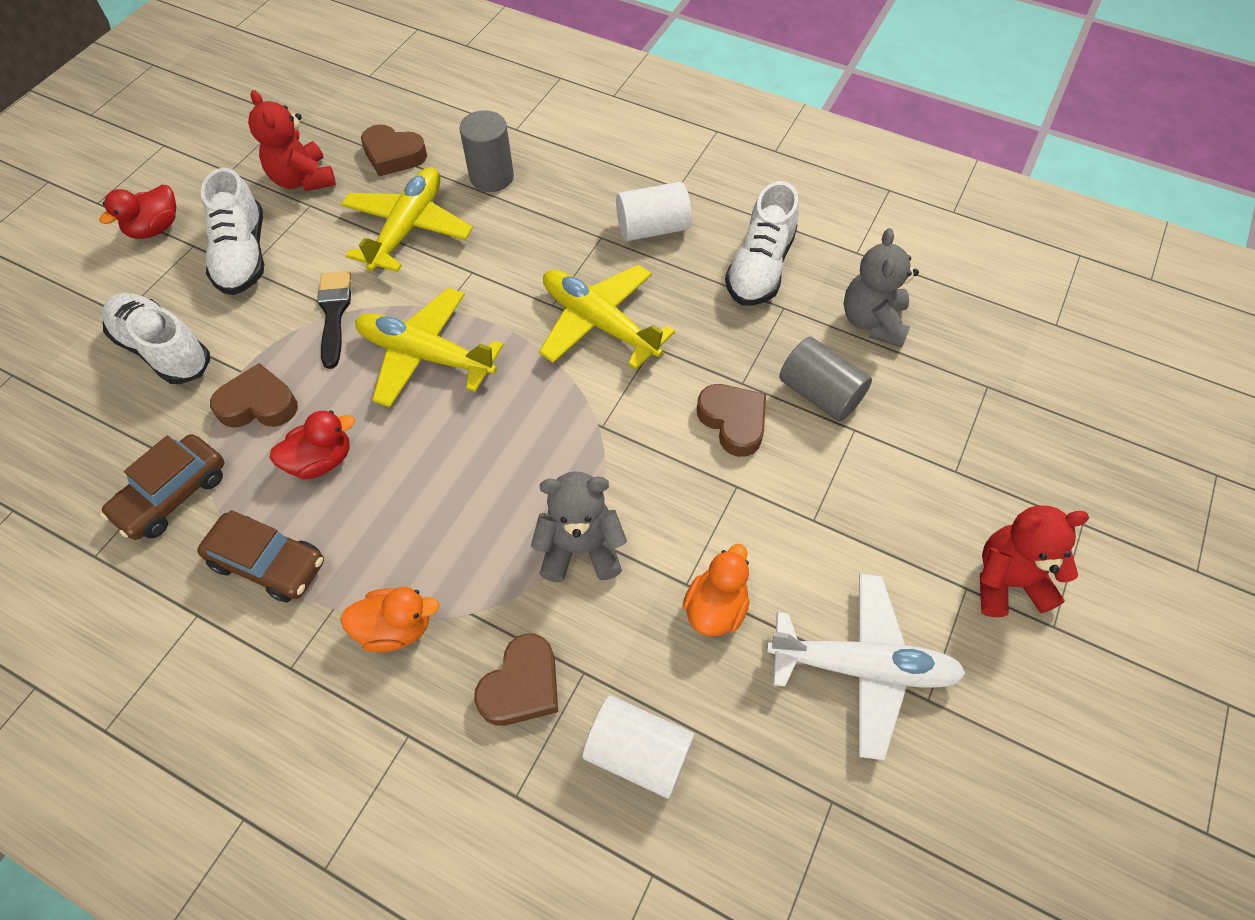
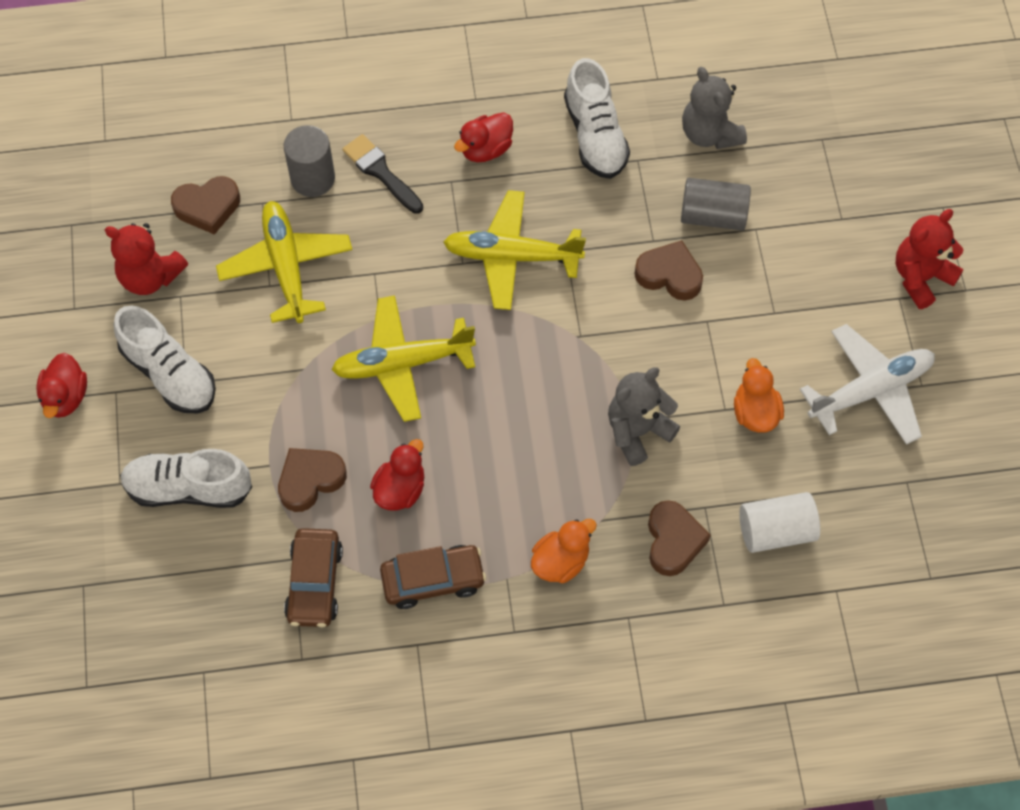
camera: 35 degrees left, 5 degrees up
black brush [317,271,351,369] -> black brush moved to [343,134,423,214]
white cylinder [616,182,692,241] -> red duck [454,112,513,162]

